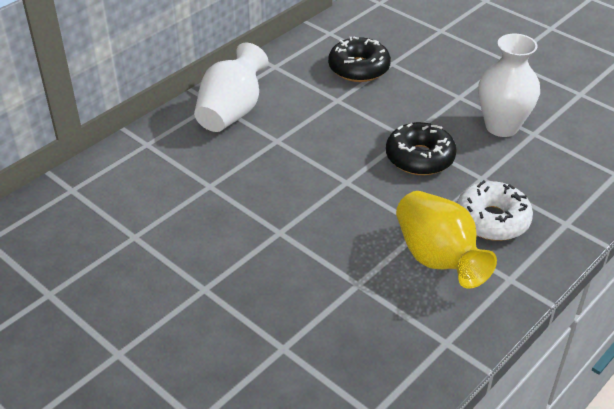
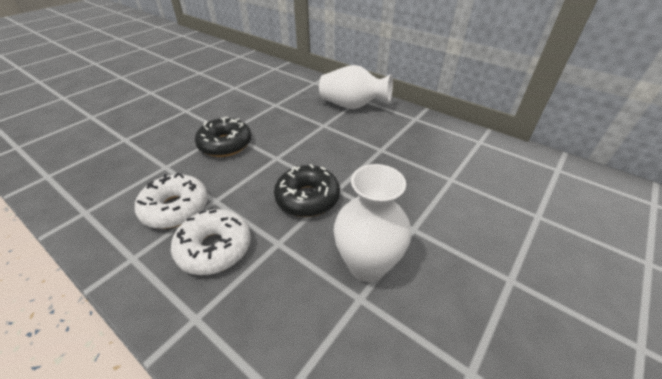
camera: 85 degrees right, 0 degrees up
black donut [328,37,391,82] -> black donut moved to [195,117,252,157]
yellow vase [396,191,497,289] -> white donut [135,173,208,229]

